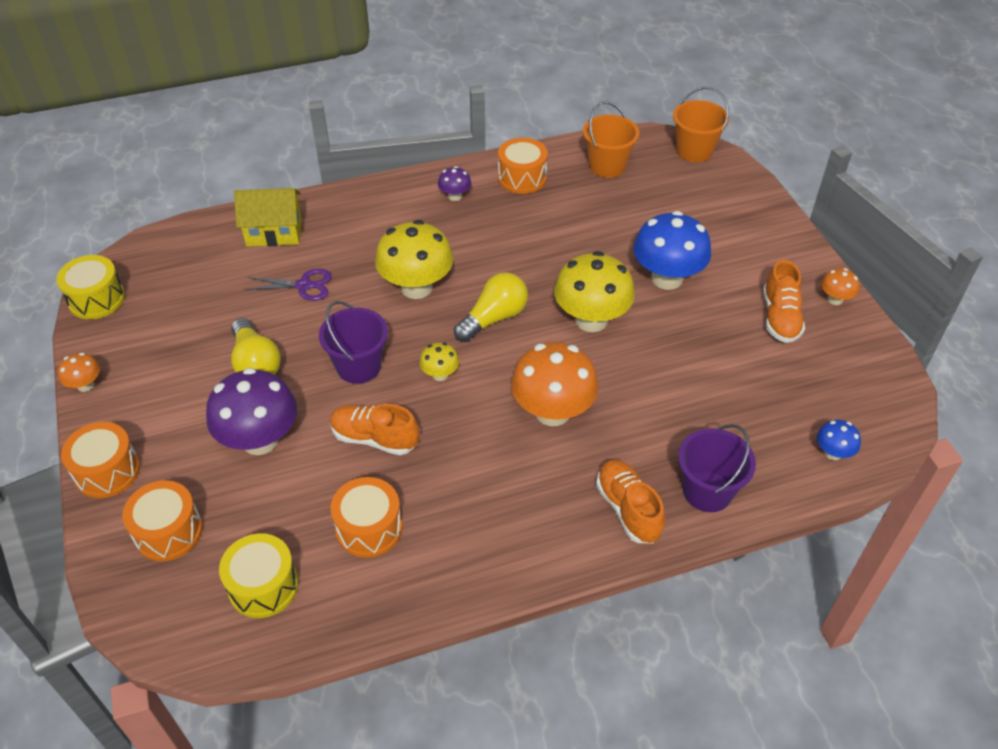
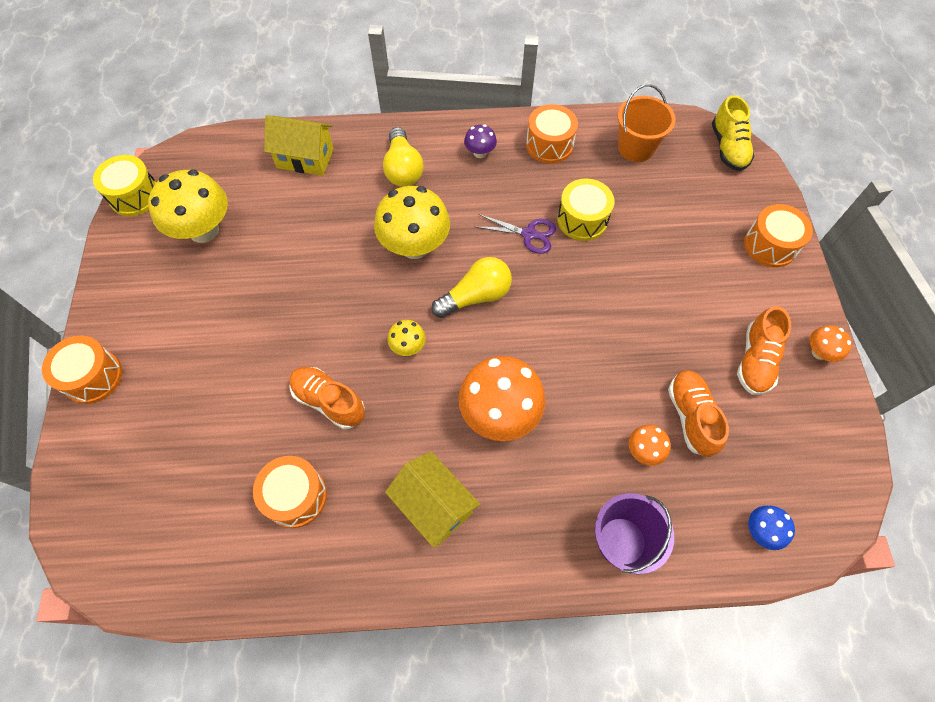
camera: 15 degrees right, 15 degrees up
orange mushroom [58,353,100,392] -> orange mushroom moved to [629,425,671,466]
orange drum [122,480,203,561] -> orange drum moved to [744,204,813,267]
purple mushroom [206,368,297,455] -> none
yellow drum [219,533,298,618] -> yellow drum moved to [557,179,614,241]
yellow light bulb [231,318,281,375] -> yellow light bulb moved to [383,127,424,187]
purple scissors [244,269,332,301] -> purple scissors moved to [476,214,556,254]
purple bucket [319,301,388,384] -> none
yellow mushroom [554,251,635,332] -> yellow mushroom moved to [148,170,228,243]
orange shoe [596,459,665,543] -> orange shoe moved to [668,370,729,457]
blue mushroom [633,211,711,290] -> none
orange bucket [673,87,729,163] -> yellow shoe [712,95,755,171]
none -> yellow house [385,452,480,548]

